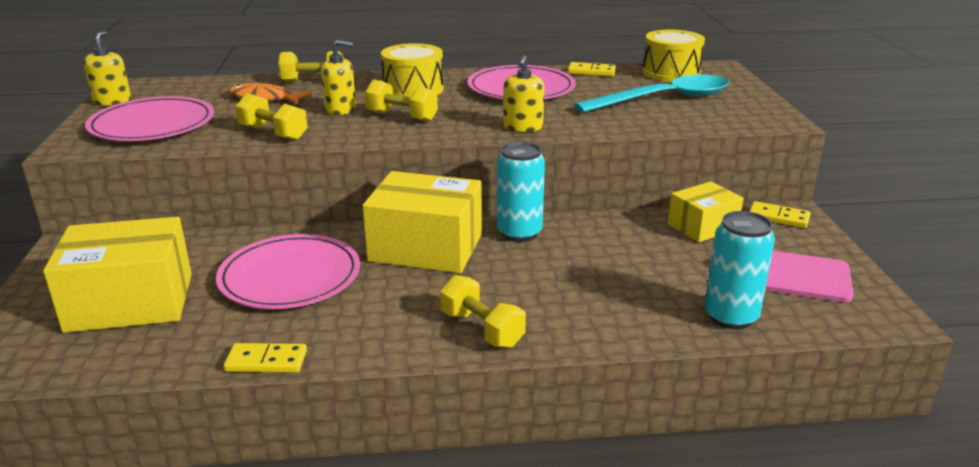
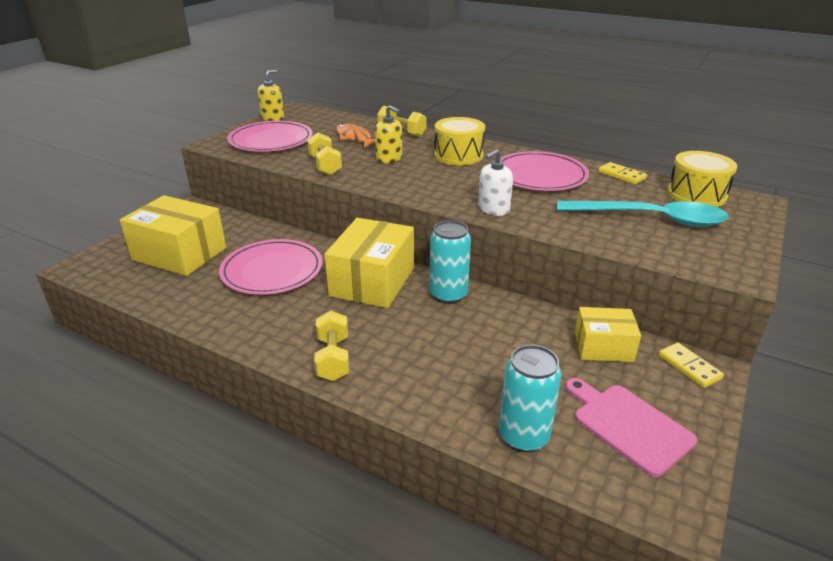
camera: 35 degrees right, 5 degrees up
yellow domino [224,343,307,373] -> none
yellow box [362,171,482,273] -> yellow box turned 60 degrees clockwise [325,218,414,308]
yellow dumbbell [365,80,438,122] -> none
yellow soap dispenser [503,55,544,132] -> white soap dispenser [478,149,513,216]

